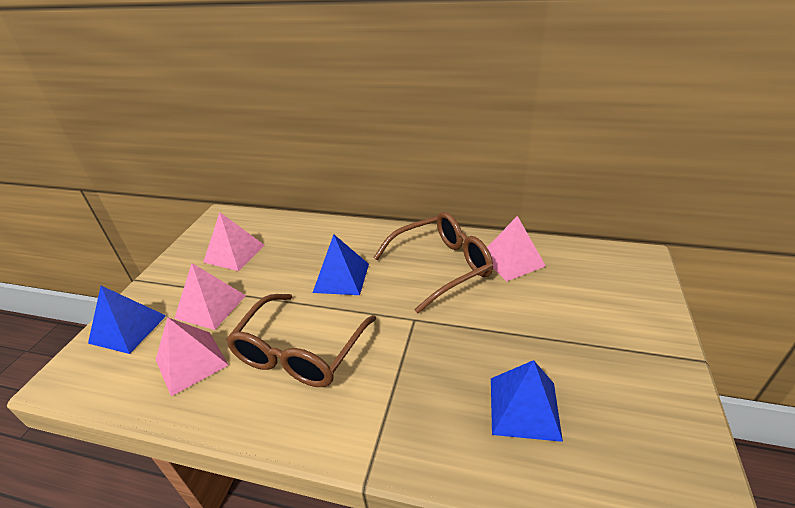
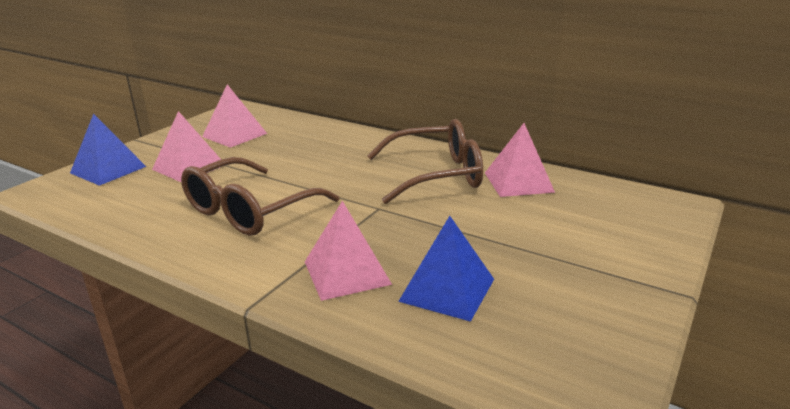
camera: 15 degrees right, 10 degrees down
pink pyramid [156,317,228,396] -> pink pyramid moved to [305,201,392,301]
blue pyramid [313,234,369,295] -> none

